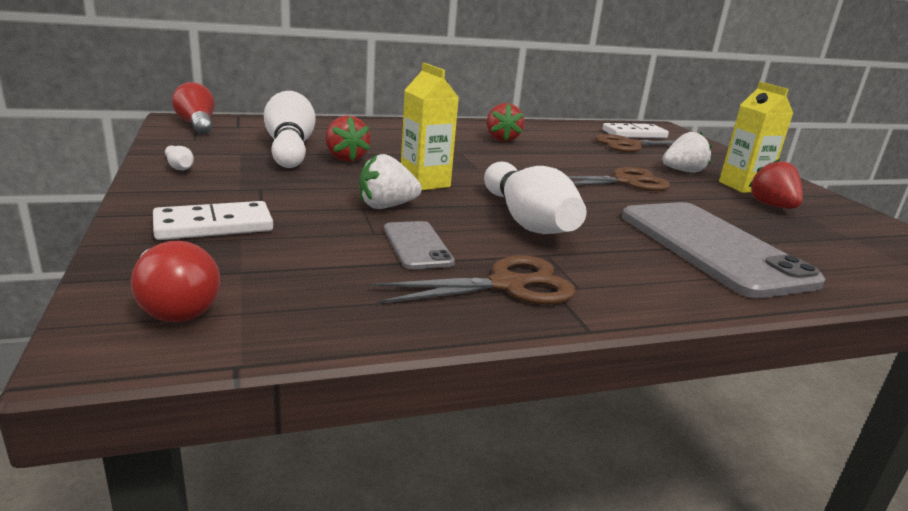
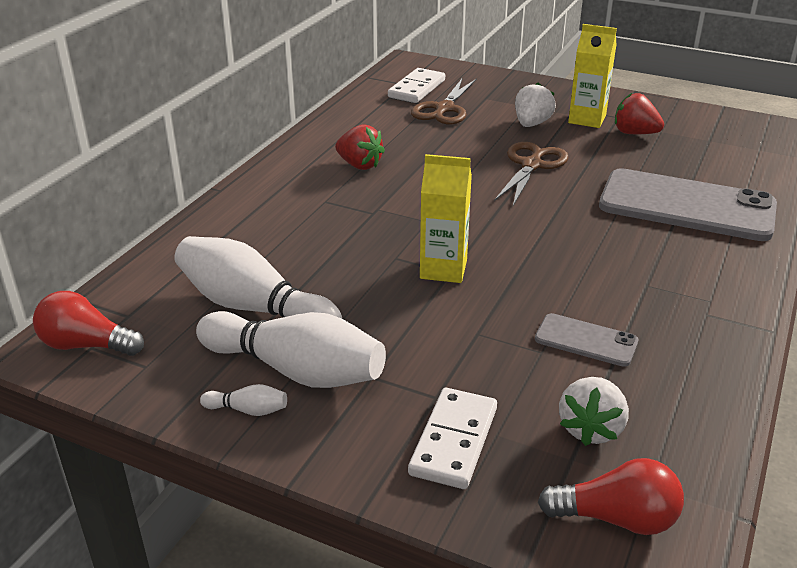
camera: 45 degrees left, 10 degrees up
red strawberry [326,115,371,162] -> none
white strawberry [359,154,422,209] -> white strawberry moved to [559,377,629,446]
brown scissors [371,255,576,305] -> none
white bowling pin [484,162,587,234] -> white bowling pin moved to [196,311,386,388]

